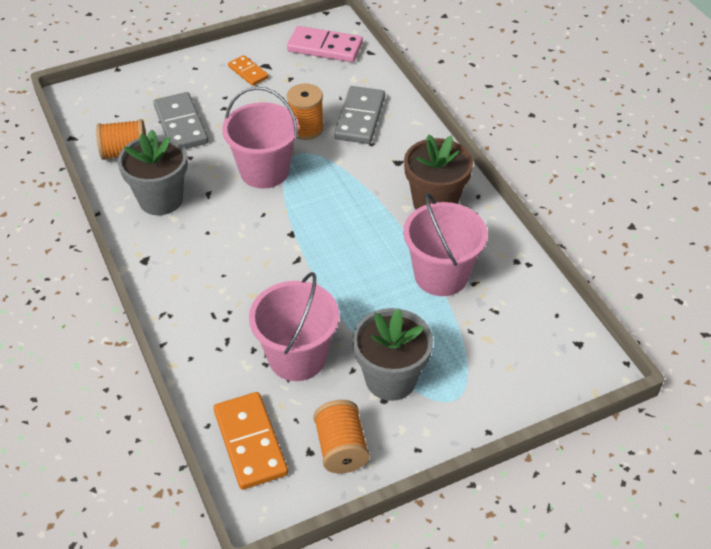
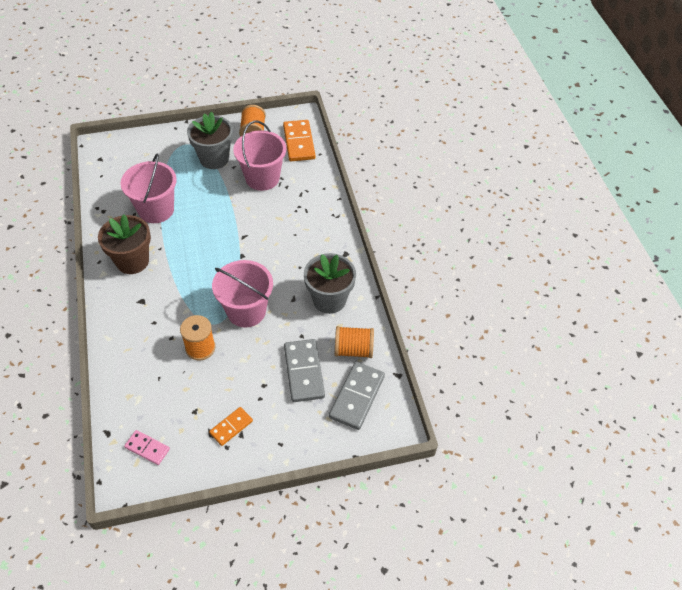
camera: 170 degrees left, 5 degrees up
orange domino [228,55,269,86] -> orange domino turned 75 degrees clockwise [209,407,253,446]
pink domino [287,26,363,62] -> pink domino [124,430,170,465], size x0.58
grey domino [334,86,385,144] -> grey domino moved to [329,362,385,430]

